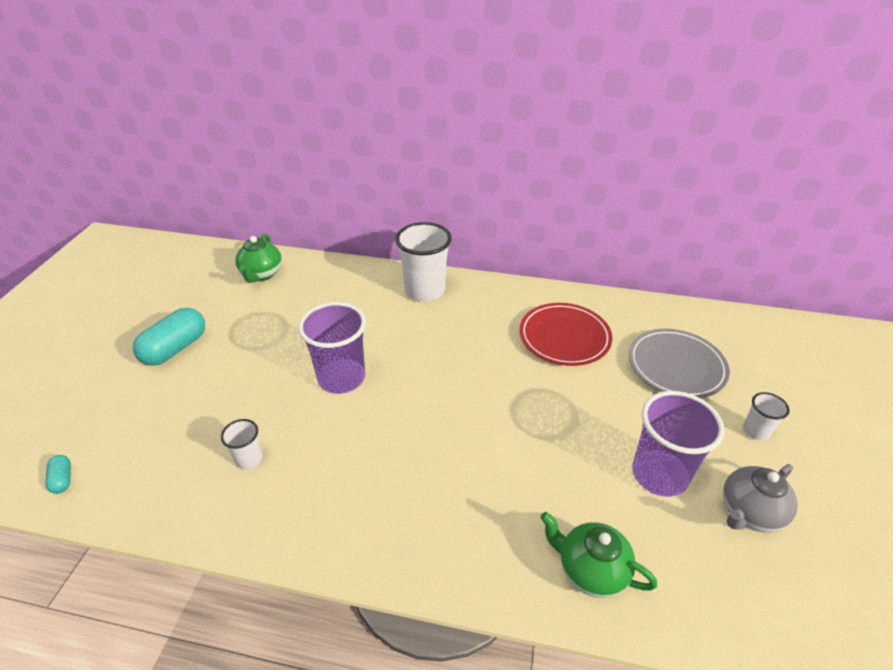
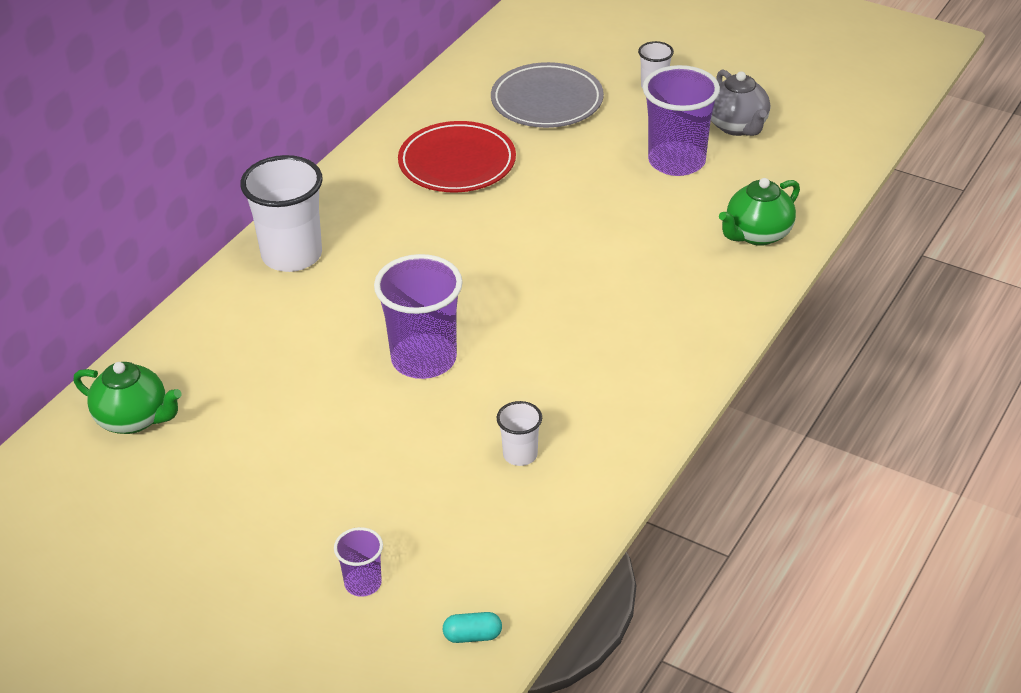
camera: 70 degrees left, 0 degrees up
turquoise capsule [133,308,205,366] -> none
none -> purple cup [334,527,383,597]

